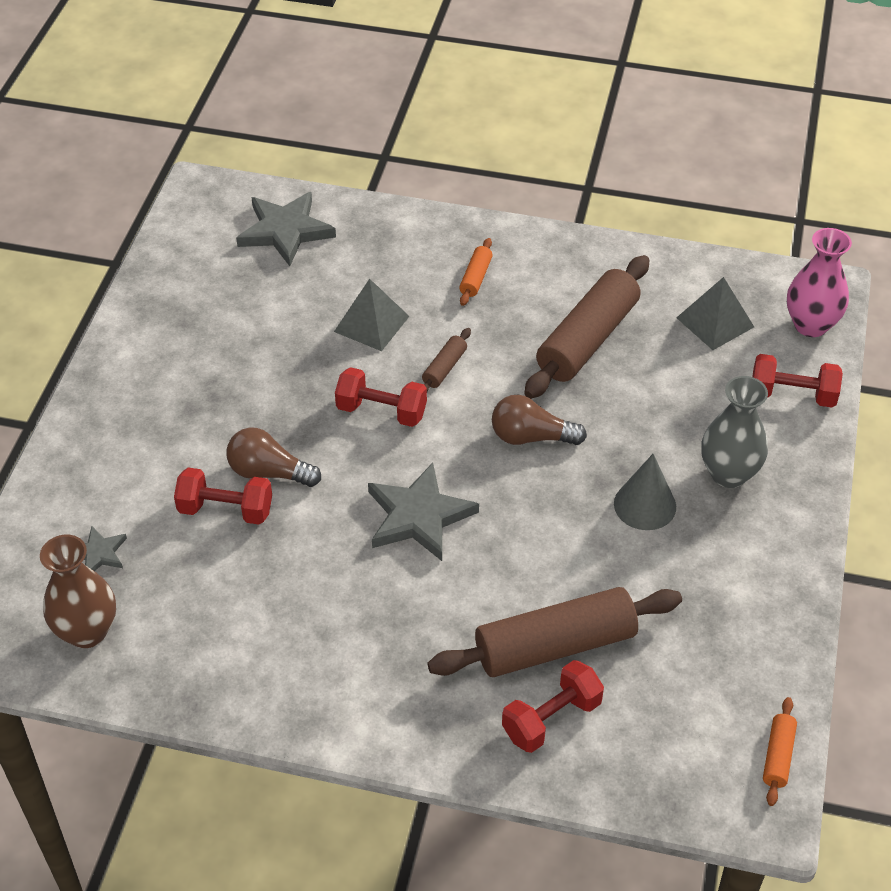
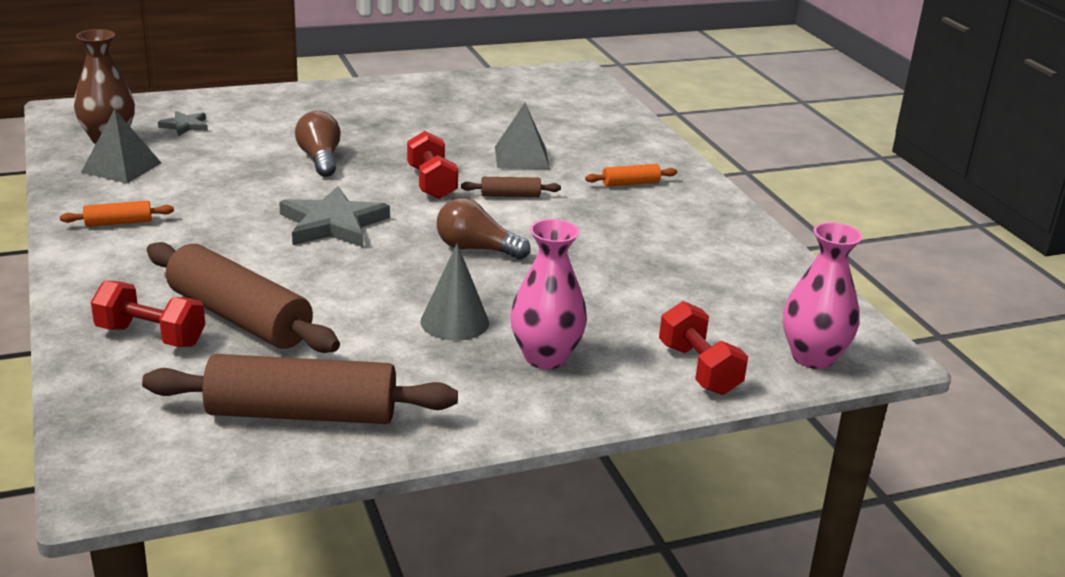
camera: 55 degrees right, 20 degrees down
red dumbbell [174,468,272,525] -> none
grey star [236,192,336,266] -> none
brown light bulb [492,395,587,445] -> brown light bulb turned 45 degrees counterclockwise [437,198,531,260]
brown rolling pin [524,255,649,399] -> brown rolling pin moved to [142,354,458,424]
grey pyramid [676,277,754,350] -> grey pyramid moved to [81,109,161,184]
grey vase [701,376,768,488] -> pink vase [510,219,587,369]
orange rolling pin [763,697,797,806] -> orange rolling pin moved to [60,201,174,227]

